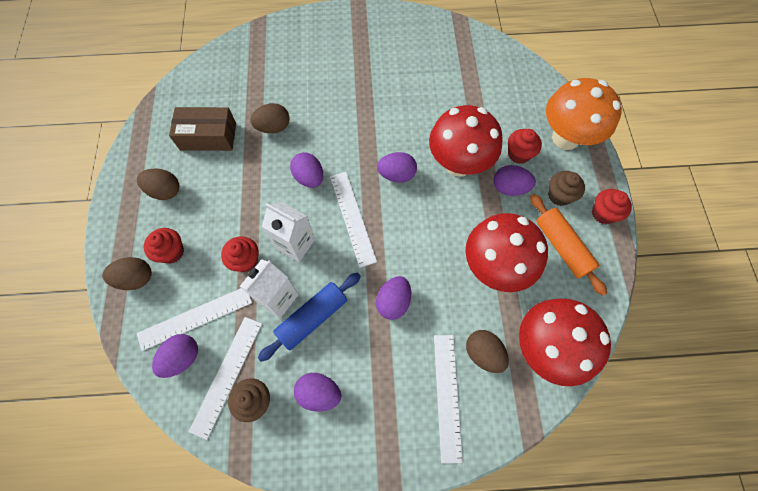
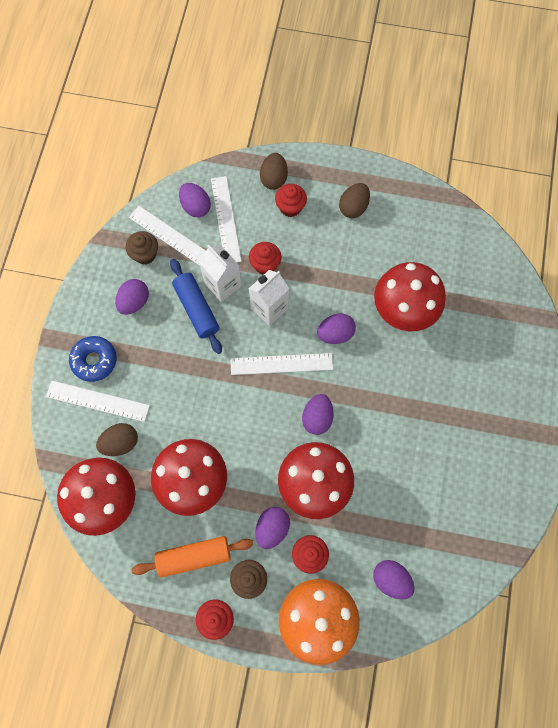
camera: 105 degrees right, 5 degrees up
brown box [169,107,236,151] -> none
brown egg [250,103,290,133] -> red mushroom [374,262,446,331]
purple egg [376,276,411,320] -> purple egg moved to [373,560,415,599]
none -> blue donut [69,336,117,382]

